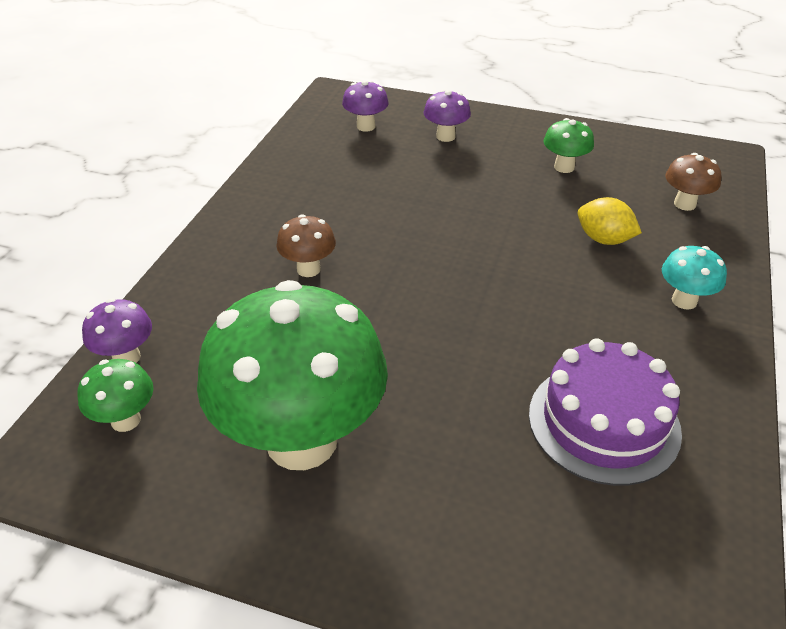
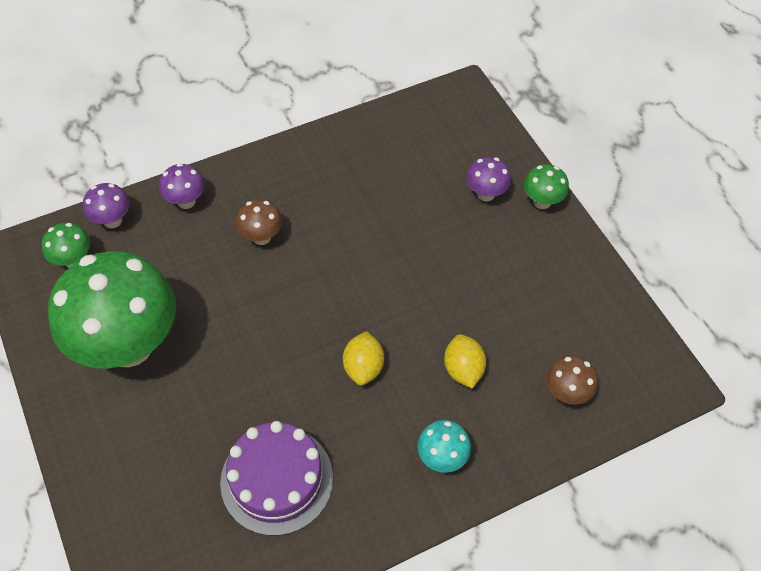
camera: 45 degrees right, 15 degrees up
purple mushroom [342,80,389,132] -> purple mushroom moved to [159,163,205,209]
green mushroom [544,118,594,173] -> green mushroom moved to [524,164,569,209]
none -> yellow lemon [343,331,384,385]

